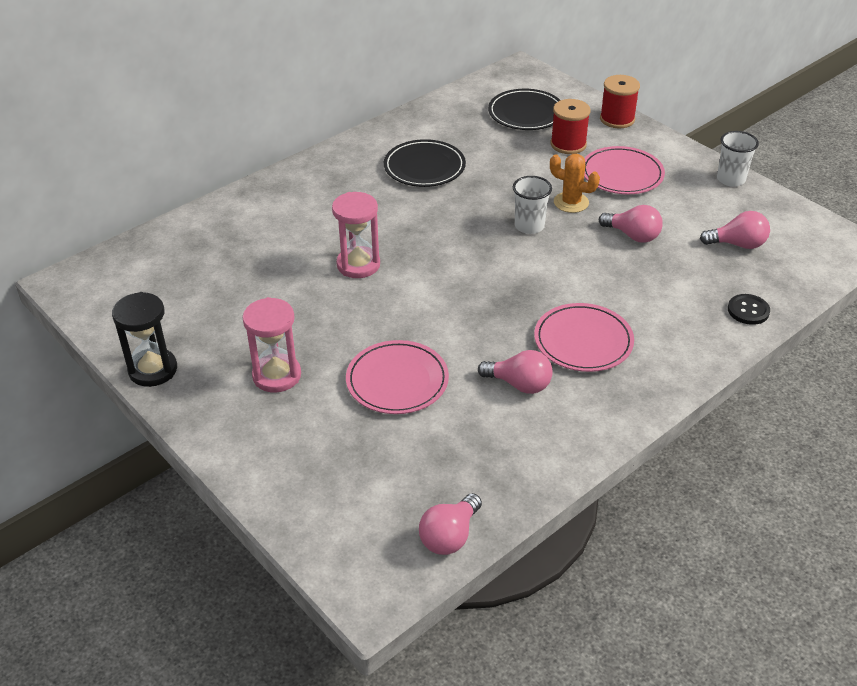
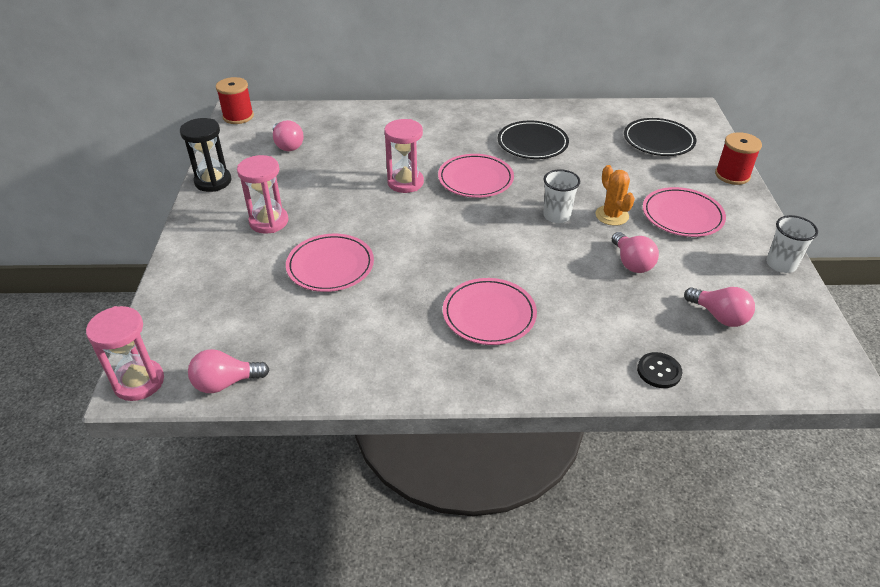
camera: 40 degrees right, 0 degrees up
pink light bulb [478,350,553,394] -> pink light bulb moved to [273,120,304,151]
red spool [551,99,591,154] -> red spool moved to [216,77,254,124]
none -> pink hourglass [86,306,164,401]
none -> pink plate [438,154,514,198]

